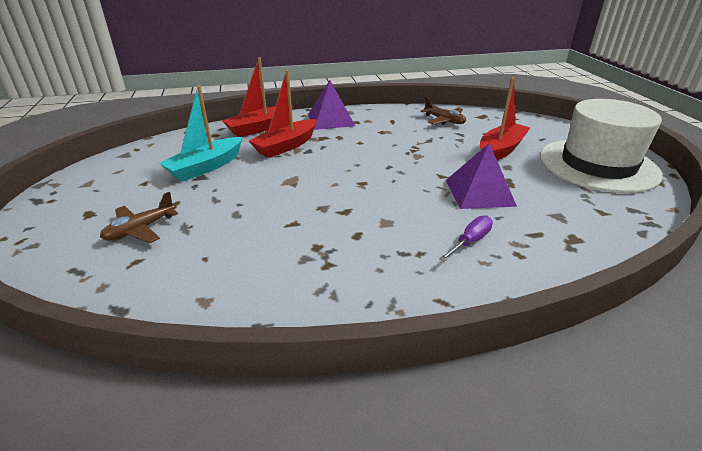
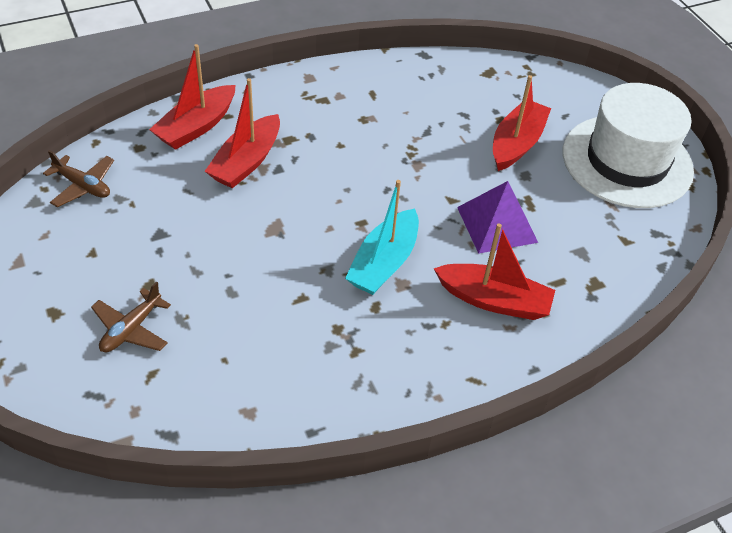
camera: 15 degrees left, 15 degrees up
turquoise boat [159,85,243,181] -> turquoise boat moved to [345,180,419,295]
purple pyramid [308,81,355,130] -> none
brown plane [420,97,466,125] -> brown plane moved to [43,150,114,207]
purple screwdriver [439,215,493,262] -> red boat [433,223,555,320]

